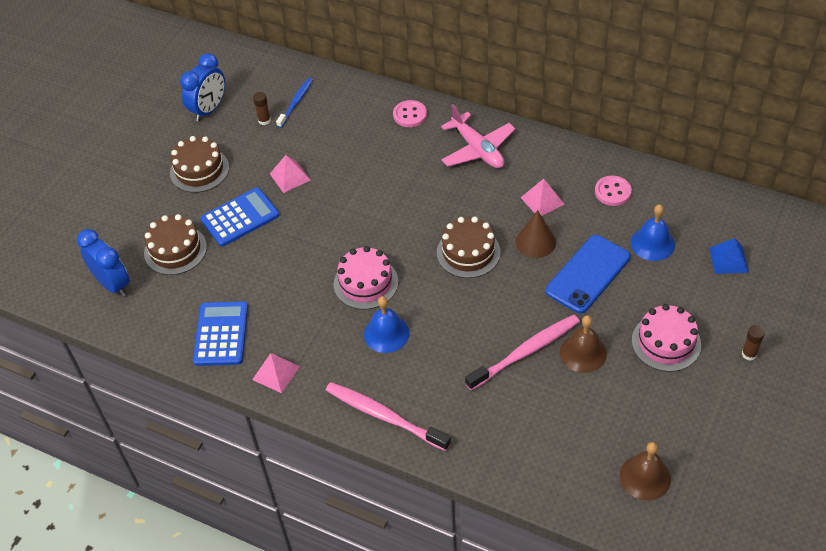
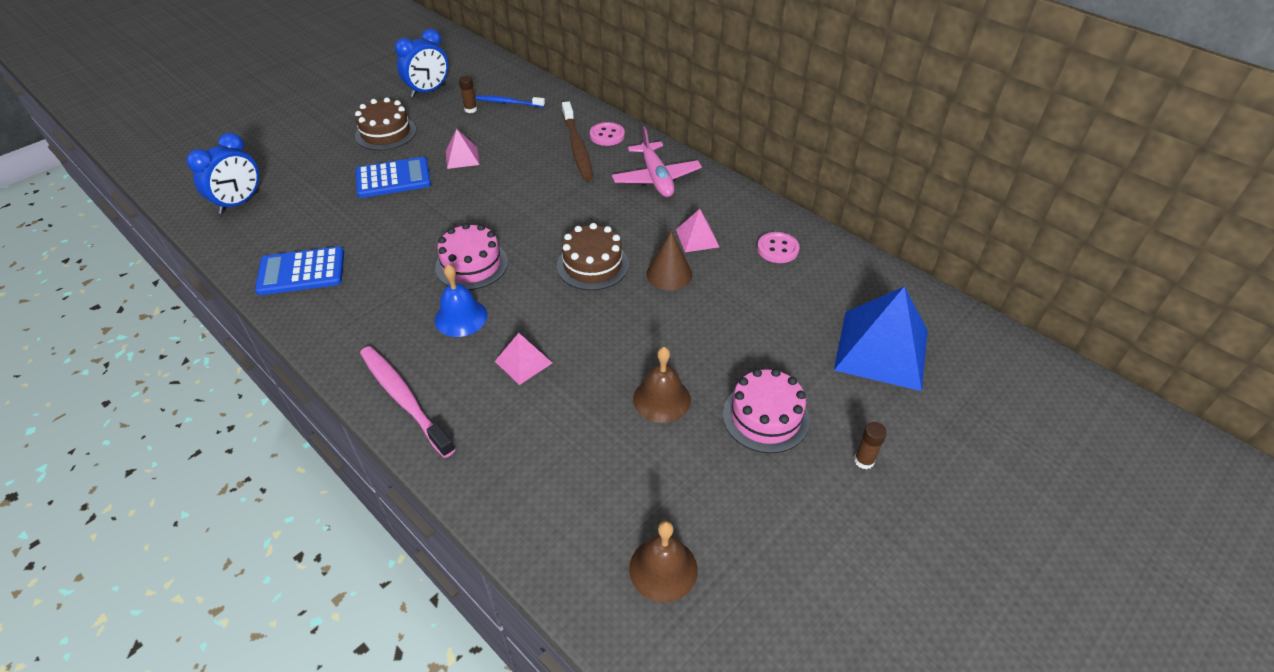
camera: 15 degrees right, 5 degrees down
blue clock [77,229,130,297] -> blue clock turned 60 degrees clockwise [186,133,259,214]
brown cake [144,214,207,275] -> none
blue calculator [193,301,248,366] -> blue calculator turned 120 degrees counterclockwise [255,246,344,295]
pink pyramid [252,353,300,393] -> pink pyramid moved to [495,333,552,385]
blue toothbrush [276,78,313,128] -> blue toothbrush turned 120 degrees counterclockwise [476,95,545,107]
pink toothbrush [465,315,580,390] -> none
blue phone [545,235,631,314] -> none
blue bell [631,204,675,261] -> none
blue pyramid [710,238,749,274] -> blue pyramid [834,286,928,391], size x2.04
none -> brown toothbrush [562,101,593,181]

